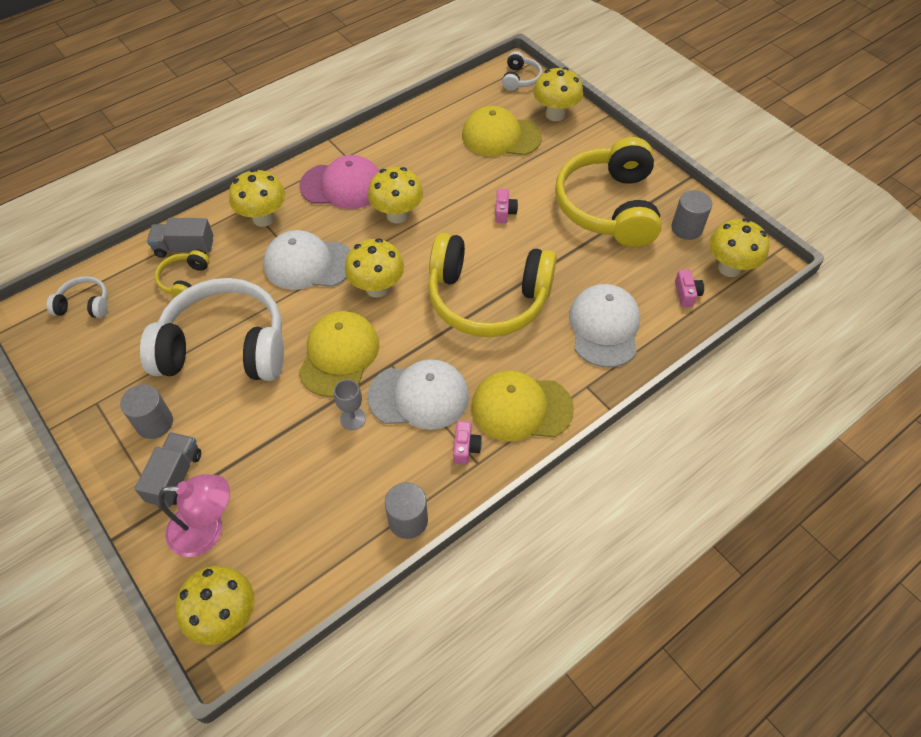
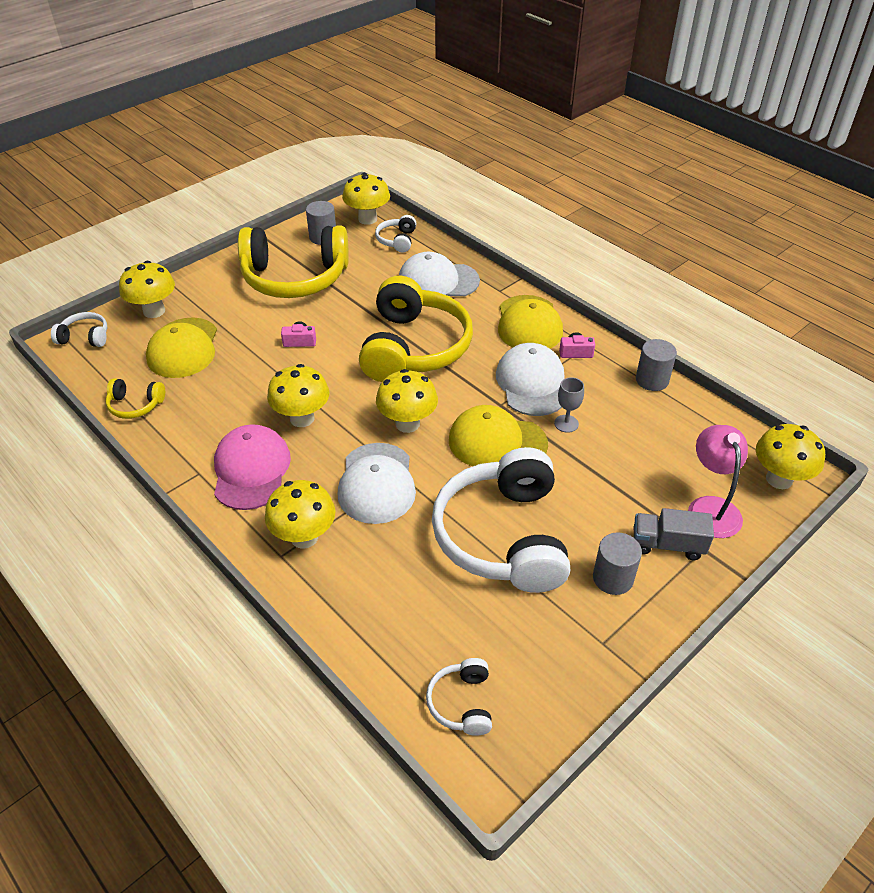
camera: 95 degrees left, 10 degrees down
grey truck [147,218,213,258] -> none
yellow headphones [155,250,210,297] -> yellow headphones moved to [106,378,165,419]
pink camera [675,270,704,307] -> white headphones [375,215,416,253]

